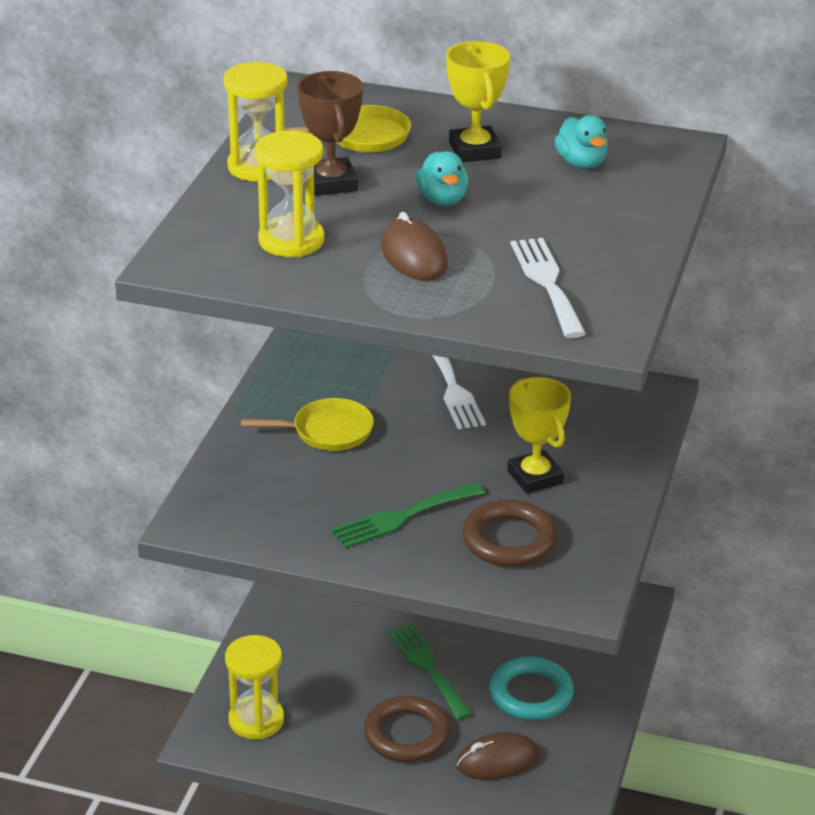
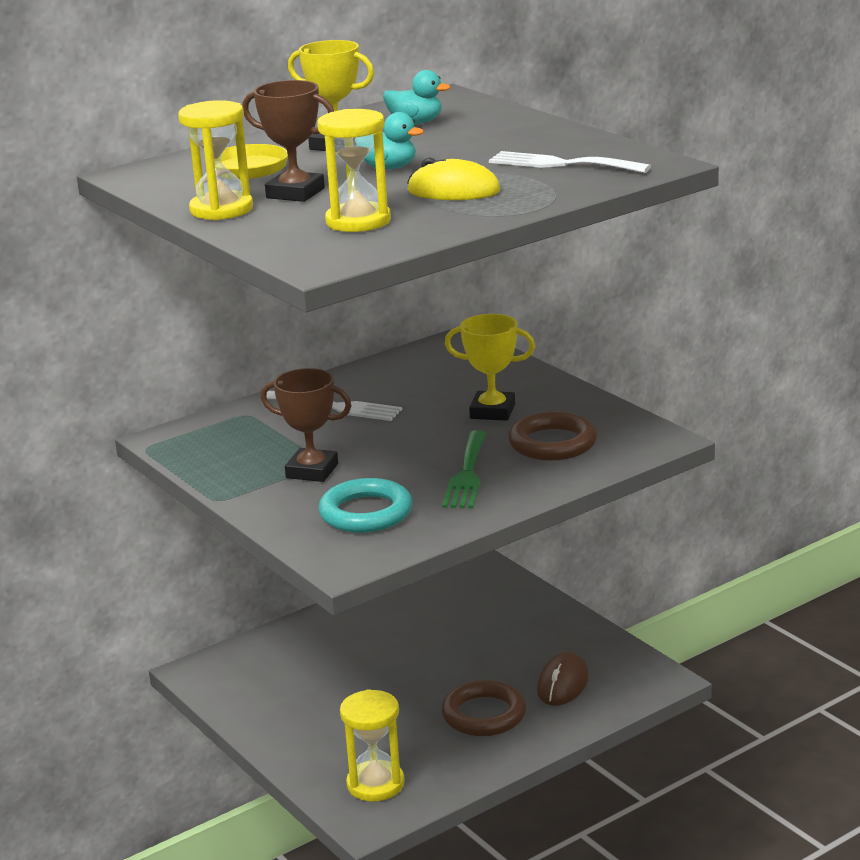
camera: 50 degrees left, 10 degrees down
yellow pan [241,398,374,451] -> brown trophy [261,368,352,482]
brown mouse [381,212,448,281] -> yellow mouse [407,157,500,200]
green fork [388,623,472,720] -> none
turquoise ring [490,656,574,720] -> turquoise ring moved to [319,478,413,533]

